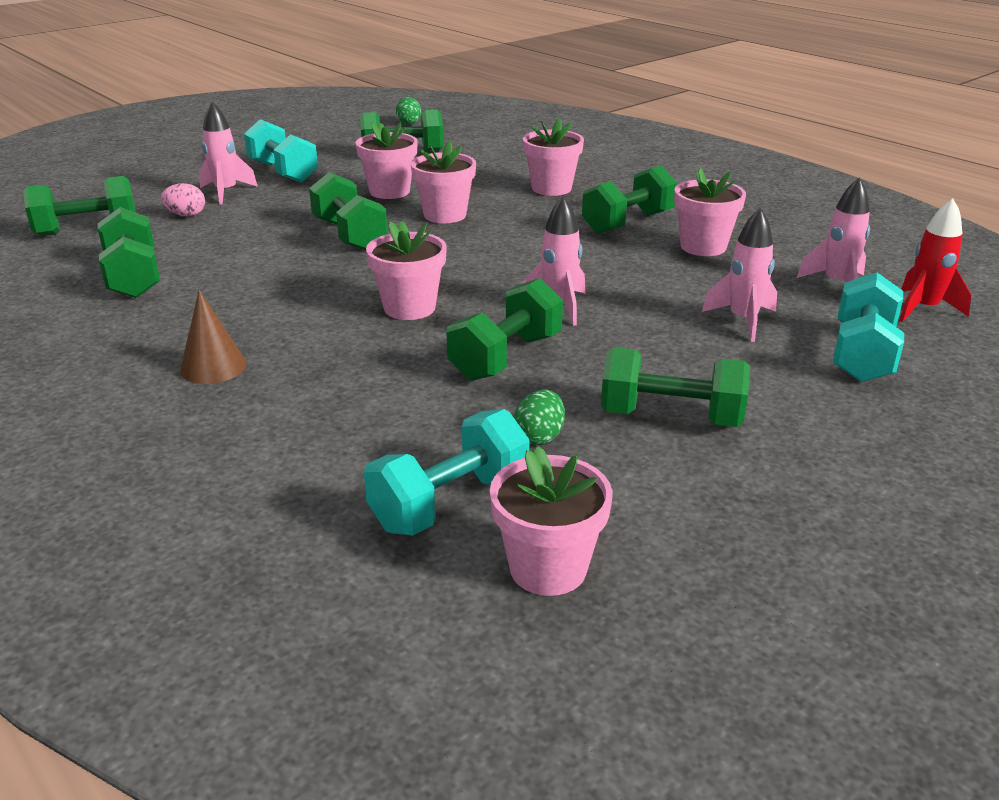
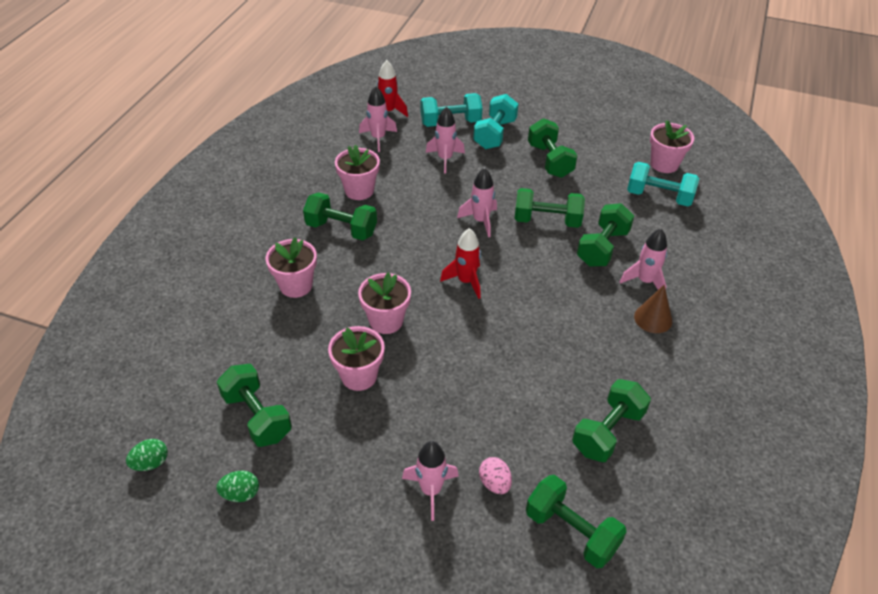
camera: 120 degrees left, 15 degrees up
turquoise dumbbell [244,119,318,183] -> turquoise dumbbell moved to [473,94,518,149]
green dumbbell [309,172,388,250] -> green dumbbell moved to [577,203,634,266]
pink flower pot [366,221,447,320] -> none
green egg [514,390,565,445] -> green egg moved to [216,471,259,502]
none -> red rocket [440,228,481,299]
none -> pink rocket [620,229,667,290]

